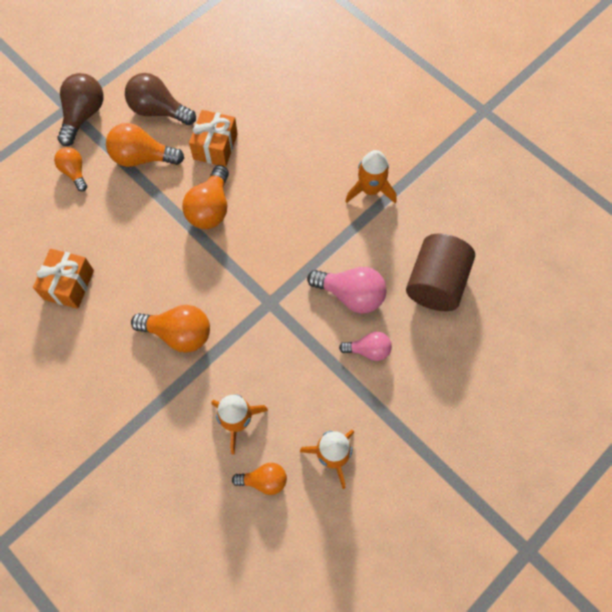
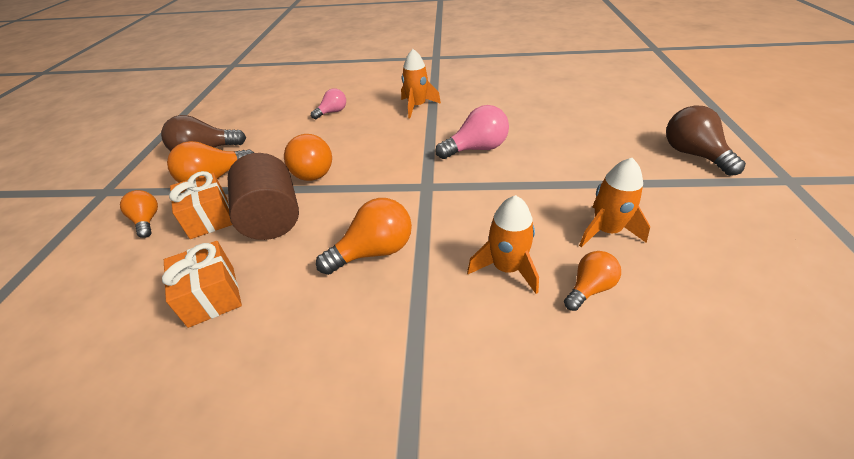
camera: 40 degrees left, 25 degrees down
orange light bulb [54,147,87,191] -> orange light bulb turned 45 degrees clockwise [120,190,158,238]
brown light bulb [57,73,103,146] -> brown light bulb moved to [666,105,746,176]
orange gift [189,110,238,167] -> orange gift moved to [169,171,232,239]
pink light bulb [339,332,392,361] -> pink light bulb moved to [311,88,346,119]
brown cylinder [406,234,475,311] -> brown cylinder moved to [228,153,299,240]

